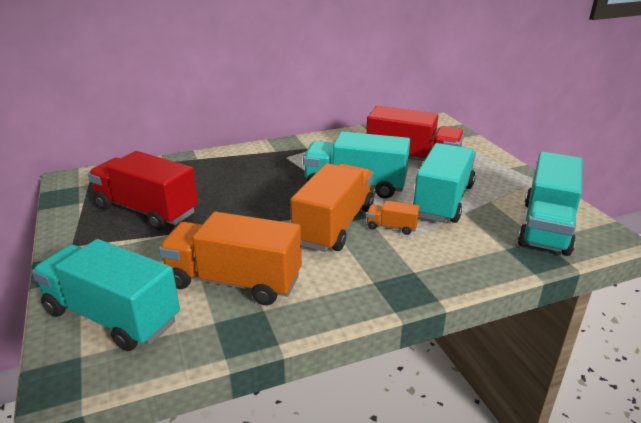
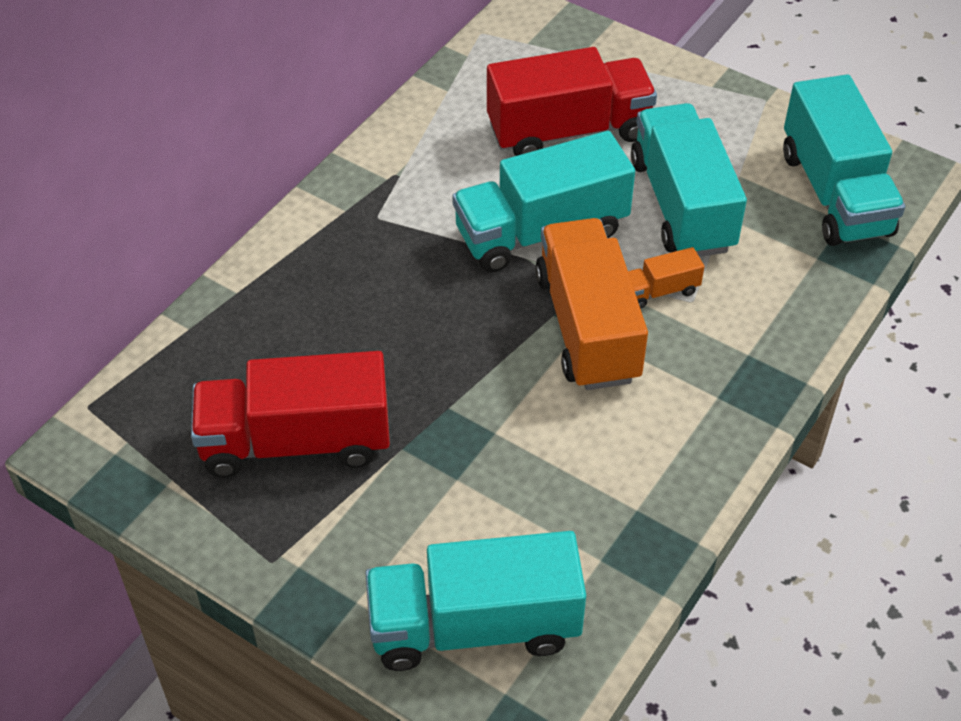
camera: 35 degrees left, 20 degrees up
orange truck [158,212,302,305] -> none

